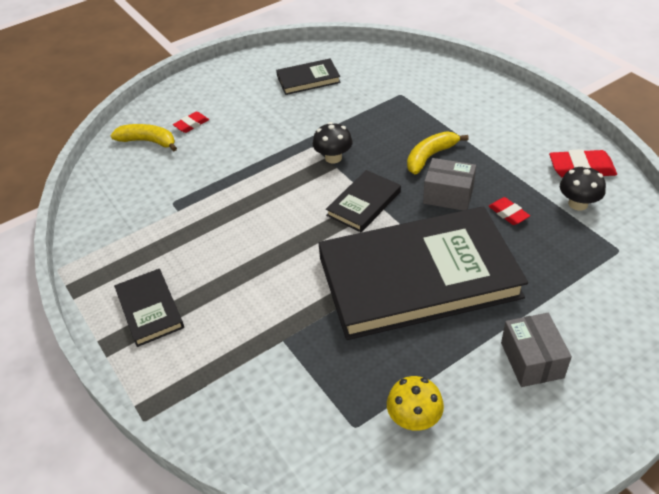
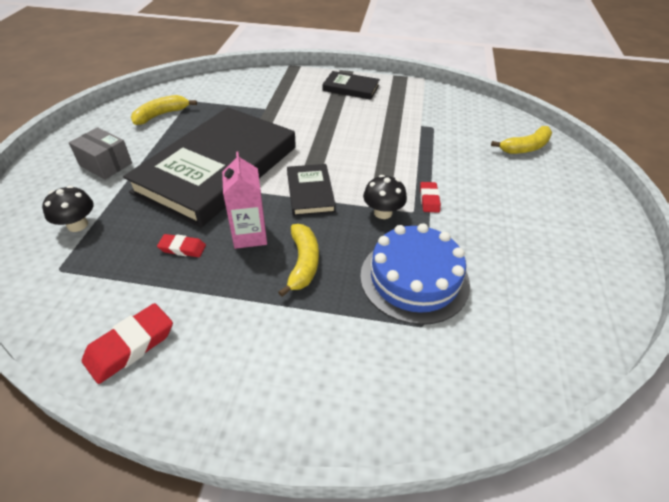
camera: 130 degrees right, 0 degrees up
red eraser [173,112,209,133] -> red eraser moved to [420,182,441,213]
black book [276,58,341,95] -> none
yellow mushroom [387,376,444,431] -> yellow banana [131,95,197,125]
grey box [423,158,476,211] -> pink carton [222,152,267,249]
black mushroom [560,165,606,211] -> black mushroom moved to [42,185,94,232]
none -> blue cake [360,223,470,325]

